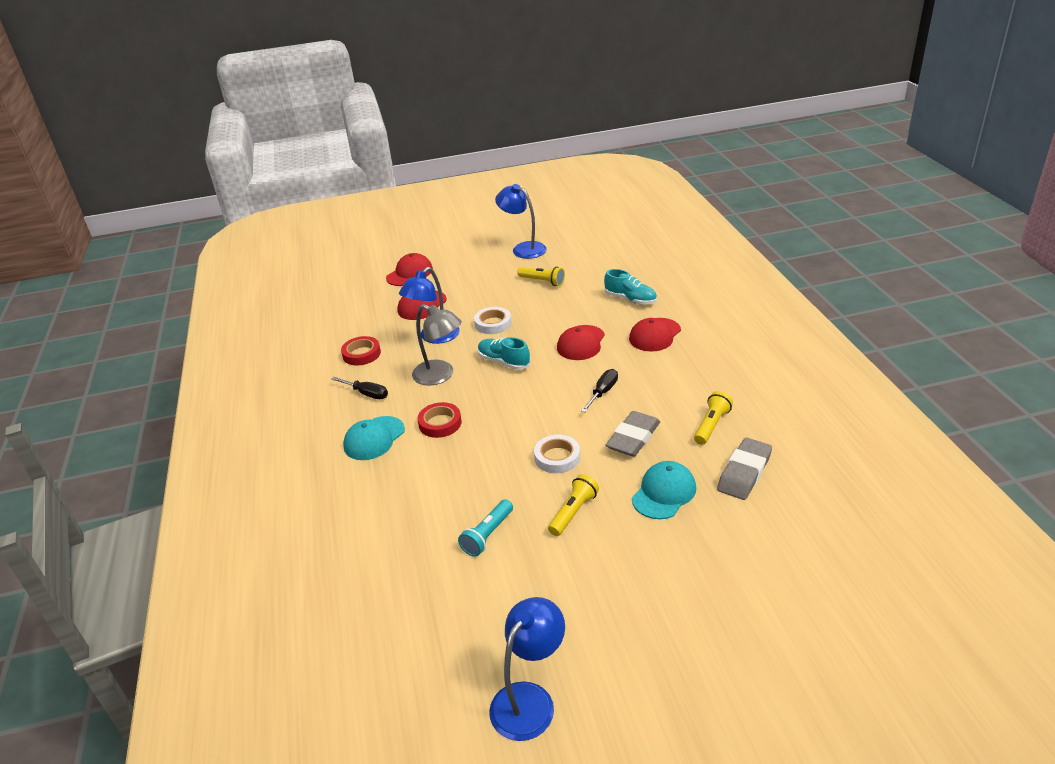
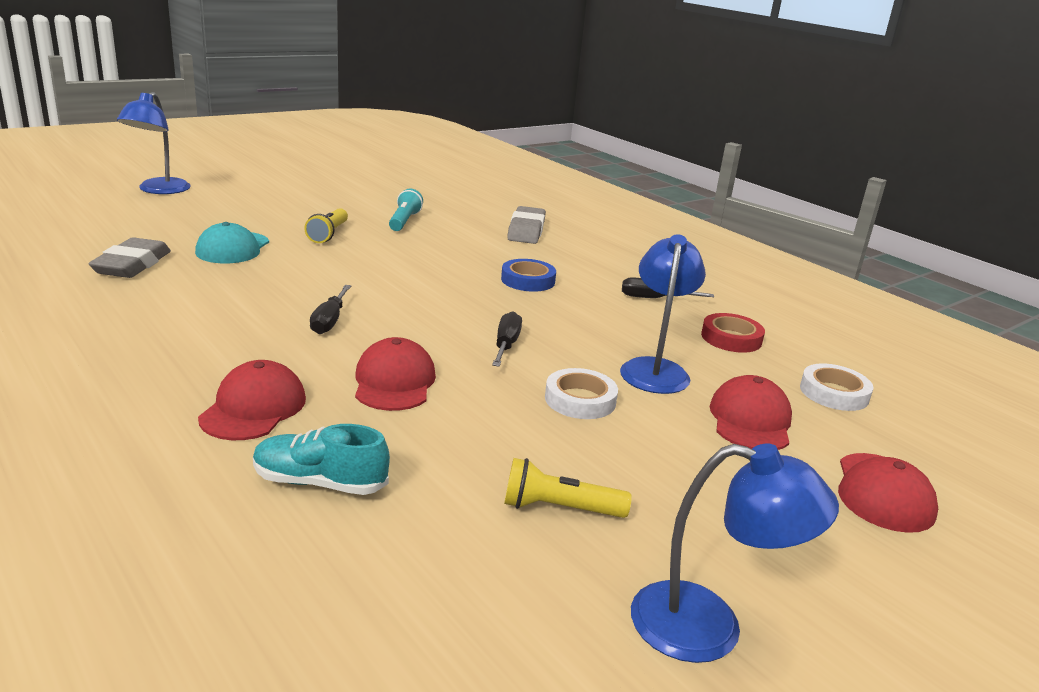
camera: 150 degrees right, 10 degrees down
turquoise cap [343,416,405,460] -> none
grey lamp [412,304,462,385] -> none
red tape [418,402,462,438] -> blue tape [501,259,556,292]
turquoise shoe [478,337,530,370] -> black screwdriver [492,312,522,367]
blue lamp [489,597,565,741] -> blue lamp moved to [117,92,191,194]
white tape [534,435,580,473] -> white tape moved to [800,363,873,411]
grey eraser [606,411,660,457] -> grey eraser moved to [507,206,546,244]
yellow flashlight [694,391,733,445] -> none

